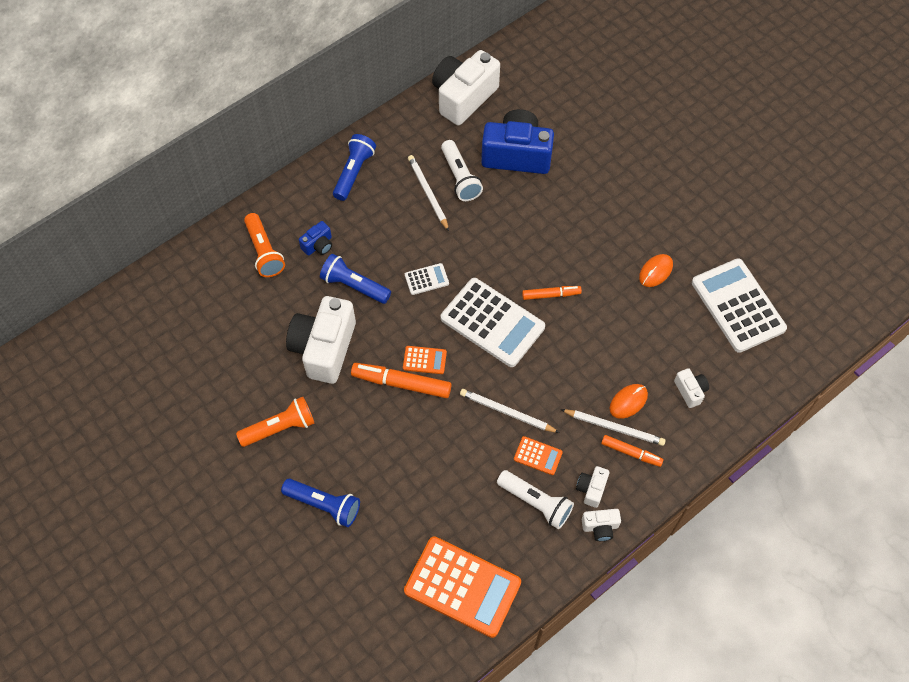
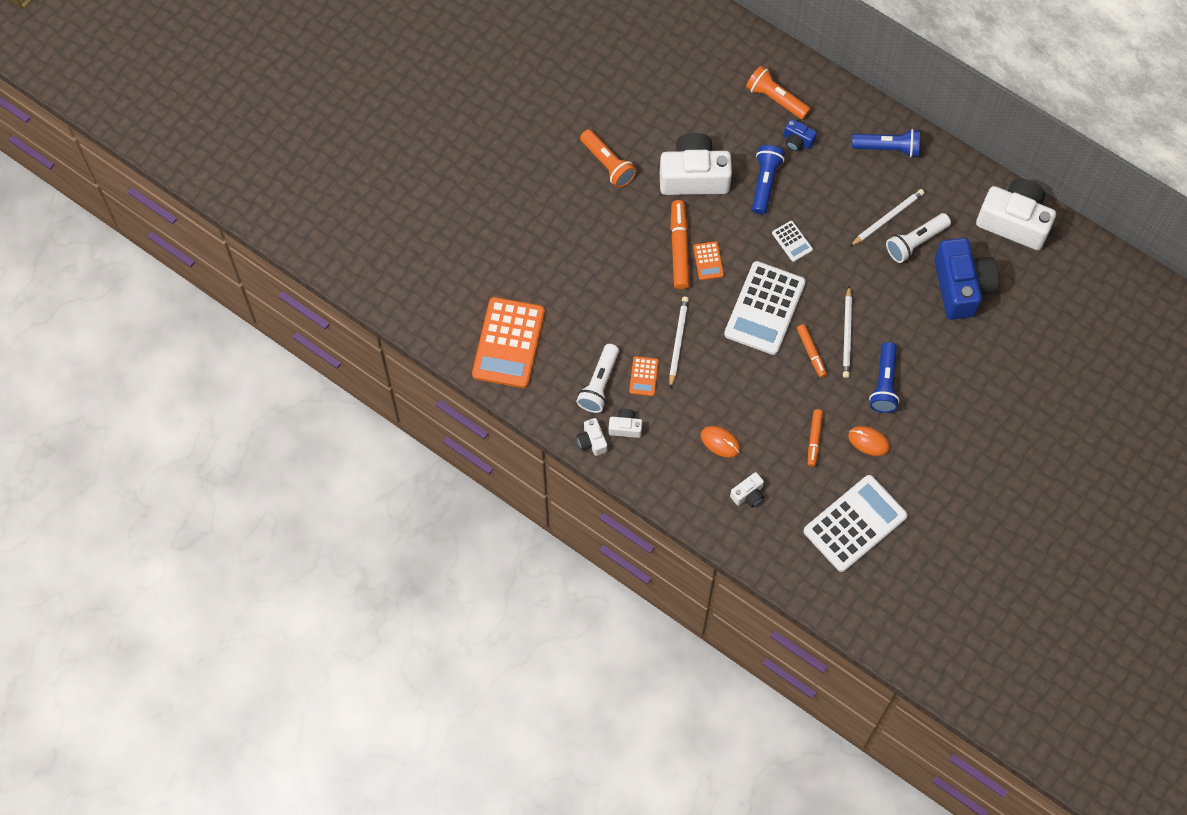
camera: 75 degrees right, 5 degrees up
orange flashlight [244,213,285,277] -> orange flashlight turned 75 degrees clockwise [746,66,810,120]
blue flashlight [281,479,360,527] -> blue flashlight moved to [869,342,899,413]
white pencil [561,409,666,446] -> white pencil moved to [843,286,852,378]
orange marker [601,435,664,467] -> orange marker moved to [808,410,823,467]

